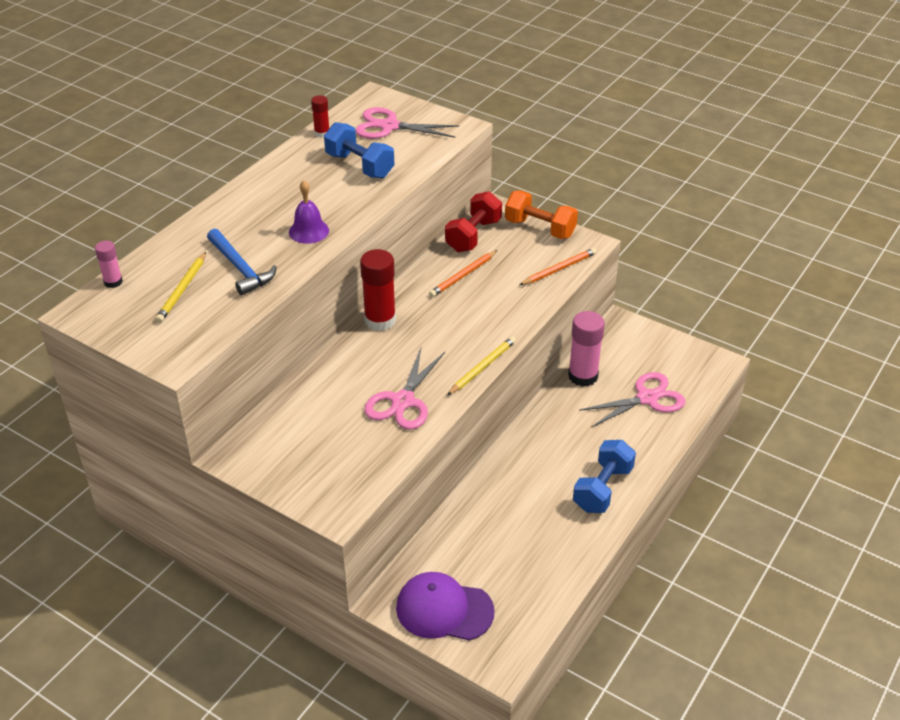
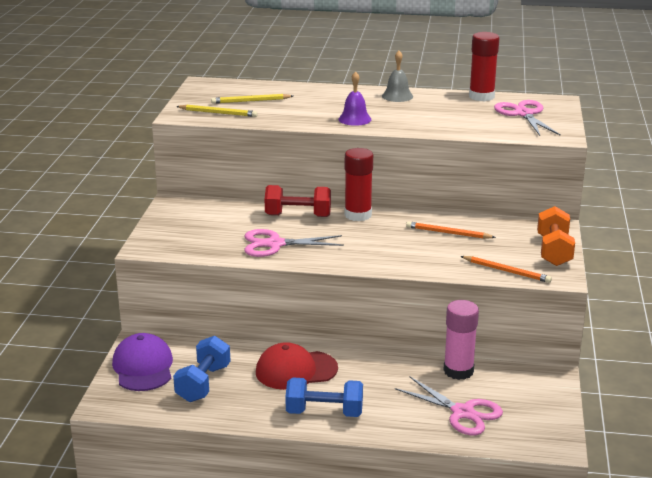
camera: 65 degrees right, 15 degrees down
pink glue stick [95,241,123,288] -> none
blue hammer [207,229,277,295] -> none
red glue stick [311,95,329,138] -> red glue stick [469,32,499,101], size x1.87
blue dumbbell [324,122,394,178] -> blue dumbbell moved to [173,336,230,402]
red dumbbell [445,191,502,252] -> red dumbbell moved to [265,185,331,217]
yellow pencil [448,337,516,395] -> yellow pencil moved to [176,105,258,117]
none -> red cap [256,342,338,390]
none -> grey bell [382,51,413,102]

